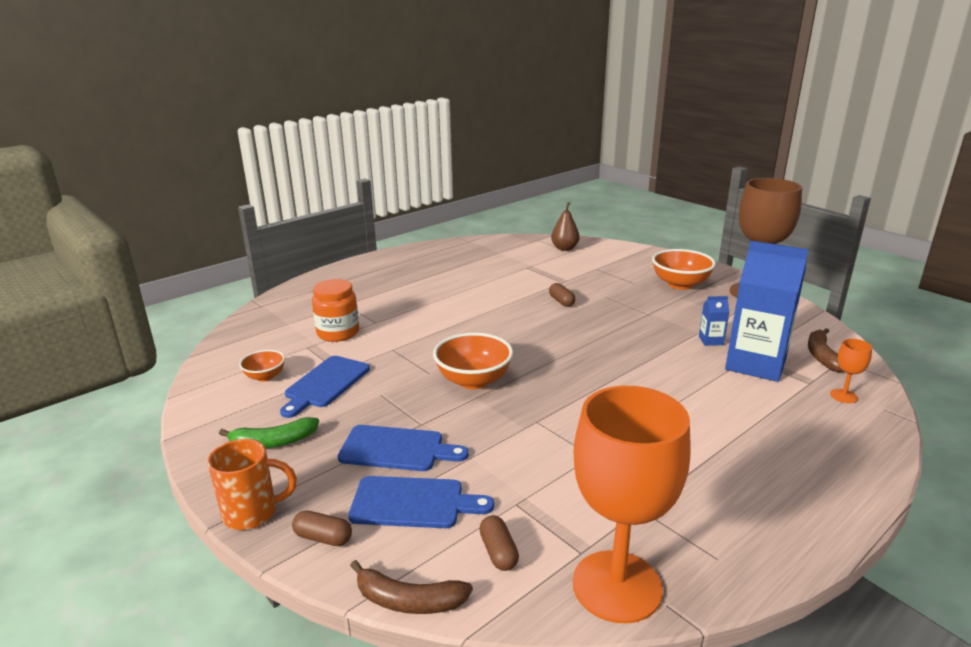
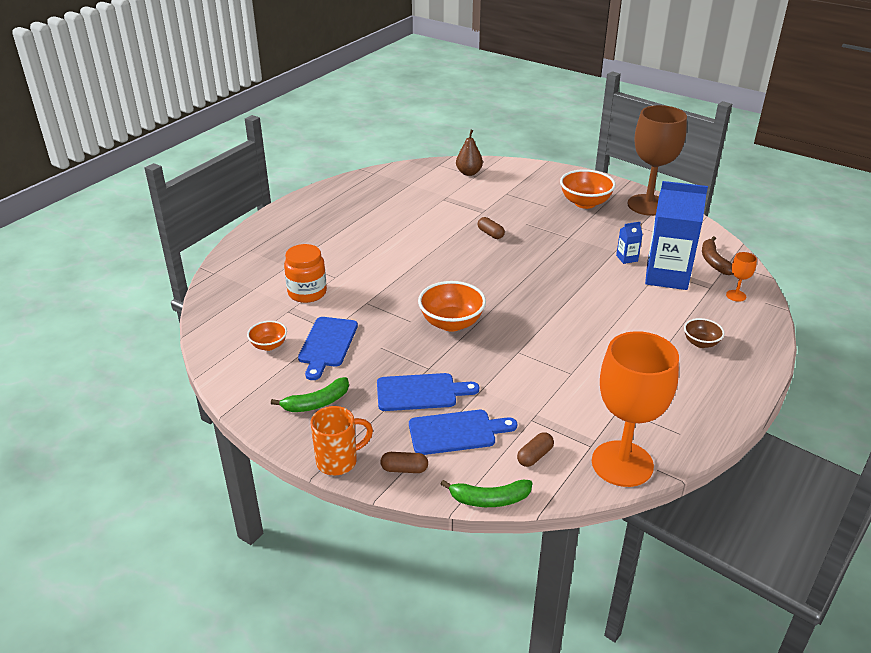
camera: 15 degrees left, 10 degrees up
brown banana [350,560,473,614] -> green banana [441,480,533,507]
brown capsule [479,515,519,571] -> brown capsule turned 75 degrees clockwise [517,432,554,467]
none -> brown bowl [684,318,725,348]

